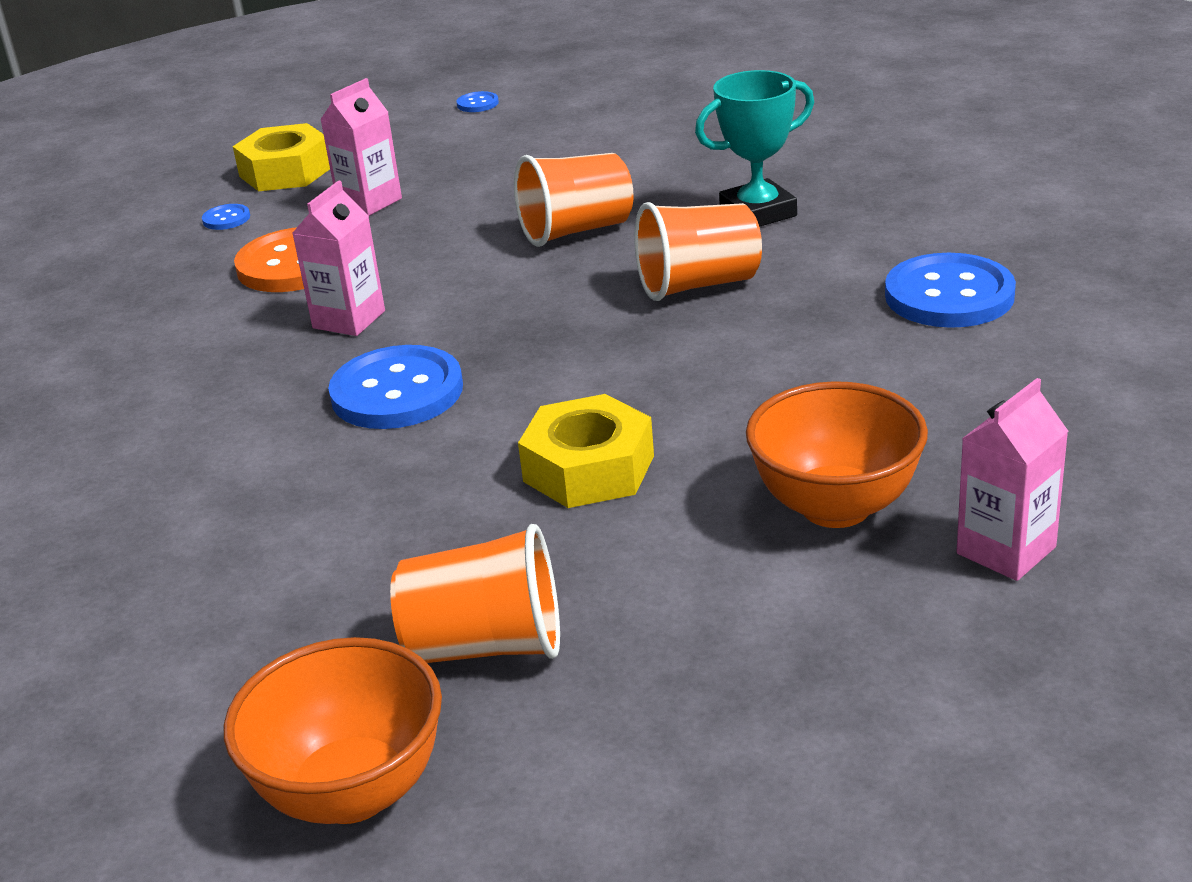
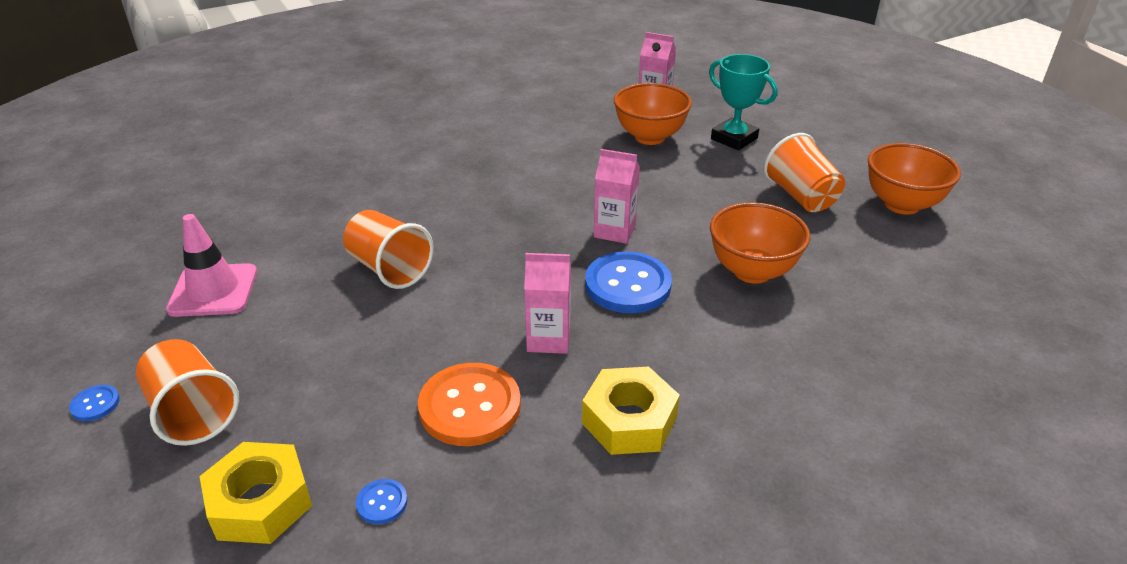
camera: 115 degrees left, 5 degrees up
pink carton [320,78,402,216] -> pink carton moved to [594,149,640,244]
yellow nut [518,394,654,508] -> yellow nut moved to [582,367,680,455]
orange cup [634,202,762,301] -> orange cup moved to [136,339,239,446]
turquoise trophy [695,70,814,227] -> turquoise trophy moved to [709,54,778,150]
blue button [885,253,1016,328] -> none
none -> pink traffic cone [166,214,257,317]
none -> orange bowl [710,202,810,284]

